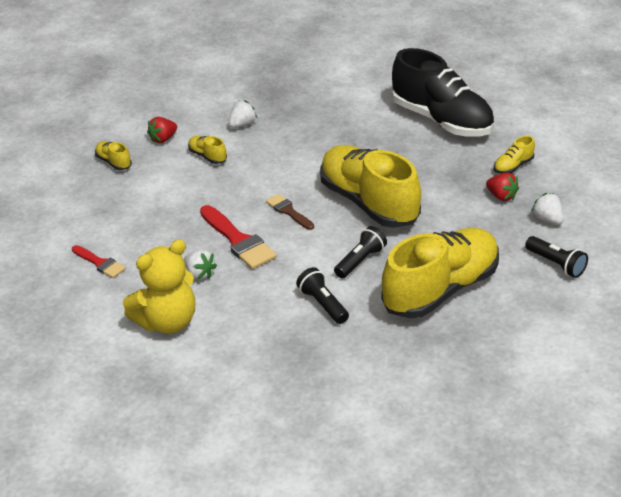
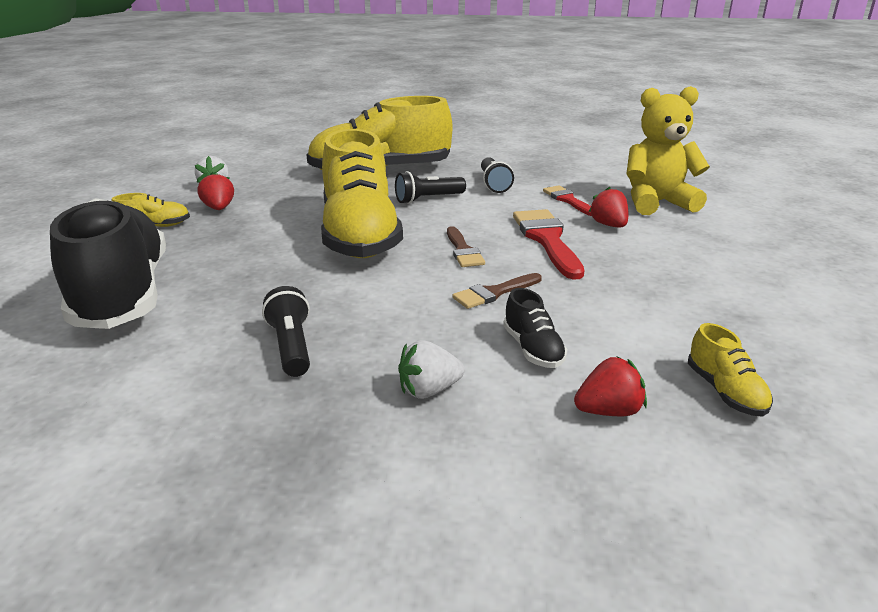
camera: 155 degrees left, 10 degrees down
red brush [72,245,126,278] -> red brush moved to [543,186,592,216]
white strawberry [184,249,217,280] -> red strawberry [589,187,628,227]
yellow shoe [188,136,227,164] -> black shoe [503,288,567,368]
black flashlight [525,236,588,278] -> black flashlight moved to [262,286,310,377]
none -> brown brush [452,273,542,309]

